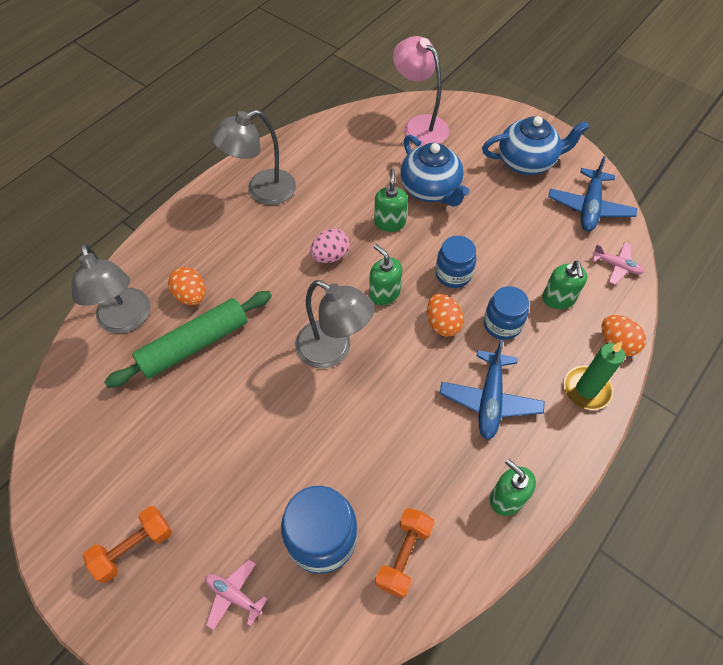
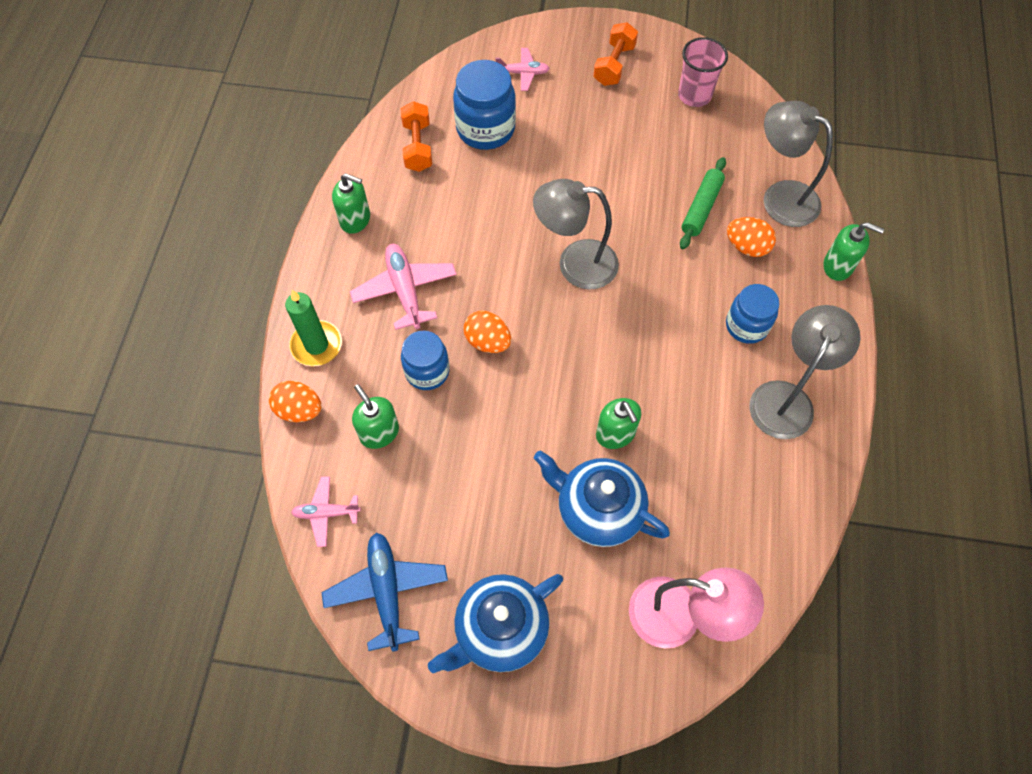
camera: 150 degrees right, 5 degrees up
green rolling pin [104,291,272,388] -> green rolling pin [680,157,726,249], size x0.64
pink egg [310,228,350,263] -> none
green soap dispenser [369,244,402,305] -> green soap dispenser moved to [823,222,884,281]
blue jar [435,236,476,288] -> blue jar moved to [726,284,779,344]
blue plane [439,340,545,440] -> pink plane [350,244,457,330]
none -> pink cup [678,37,728,107]

